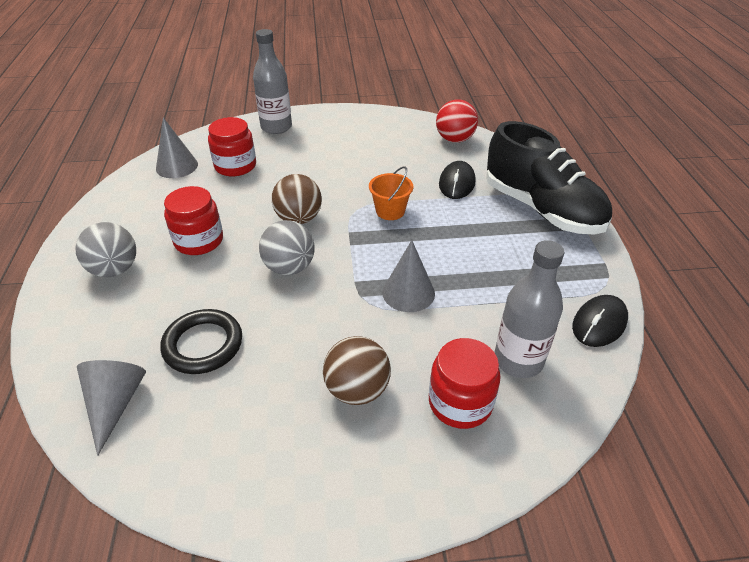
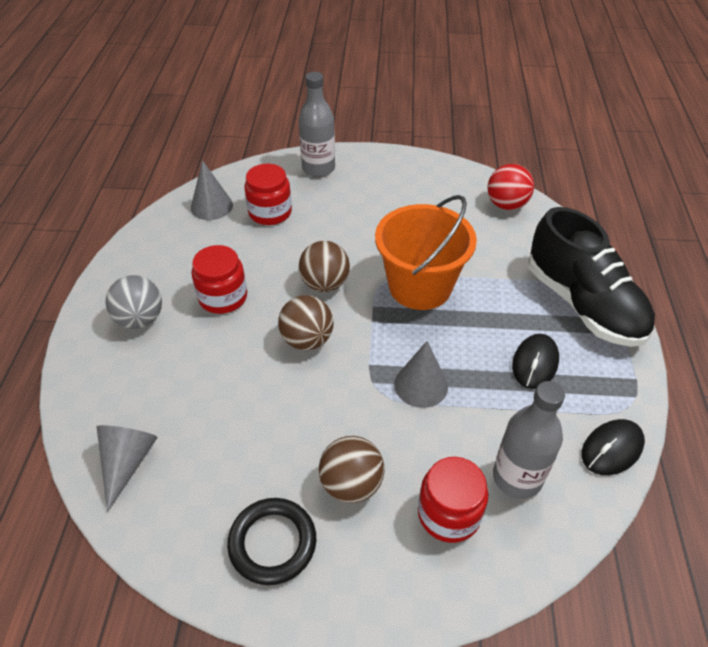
camera: 10 degrees right, 5 degrees up
black ring [160,309,242,374] -> black ring moved to [227,498,316,585]
grey ball [259,220,315,275] -> brown ball [278,295,333,350]
orange bucket [369,166,413,220] -> orange bucket [375,195,477,310], size x2.07
black mouse [439,161,475,199] -> black mouse moved to [512,334,559,389]

